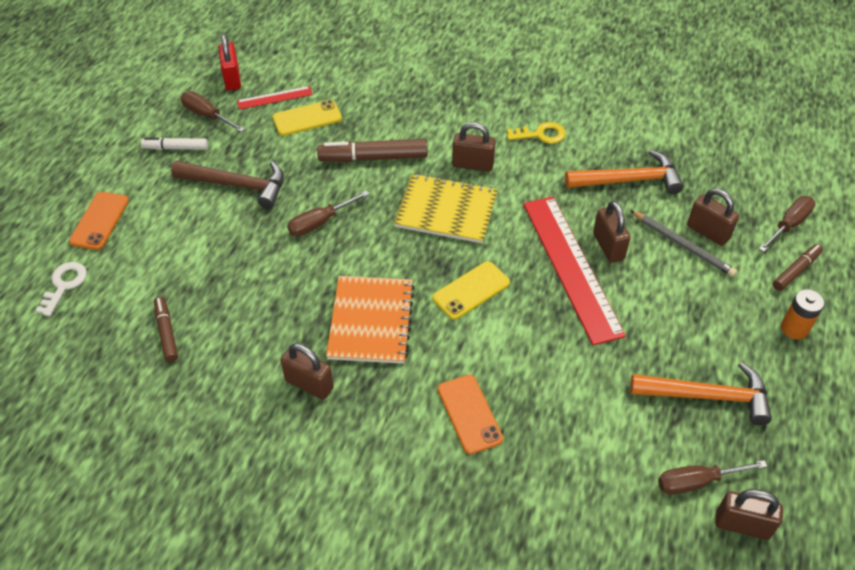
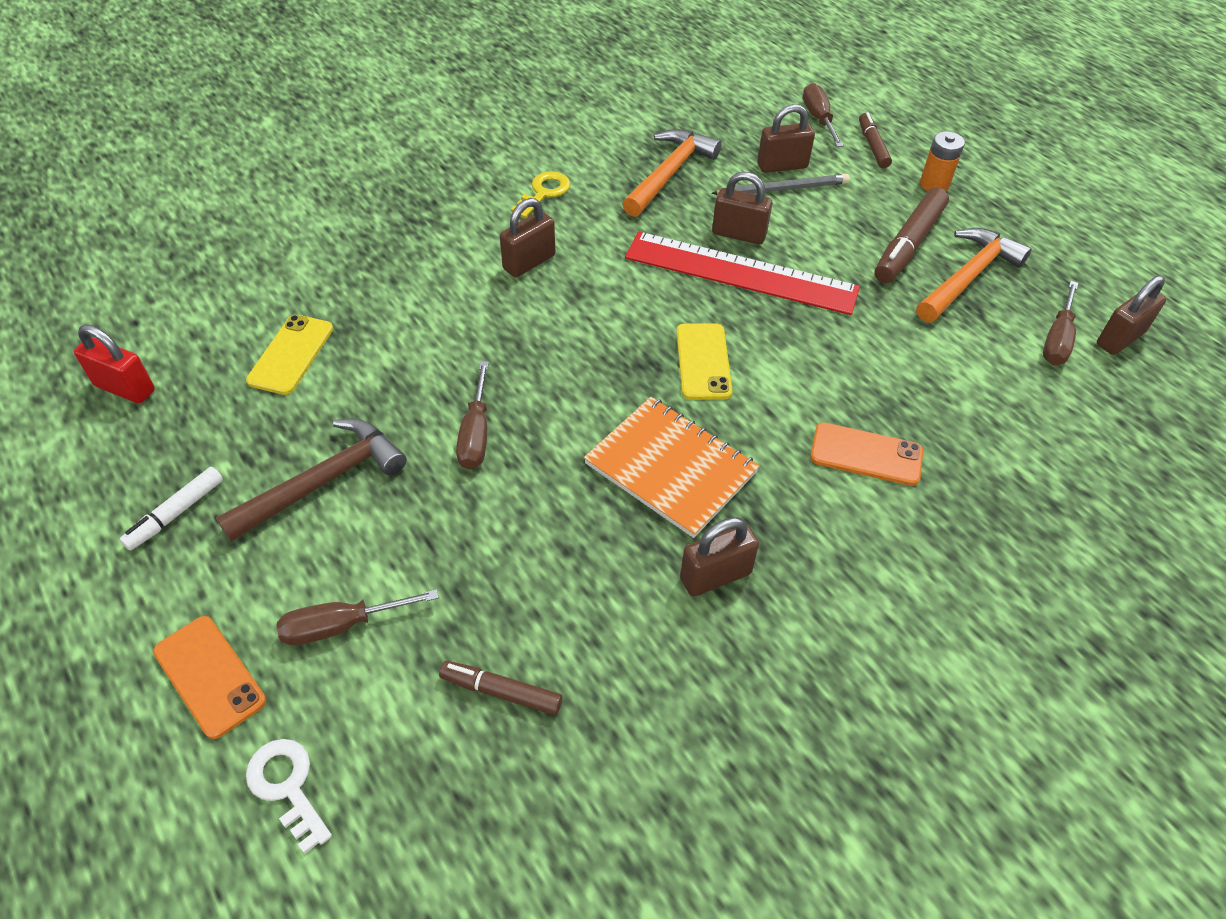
camera: 55 degrees left, 0 degrees up
brown screwdriver [181,91,245,132] -> brown screwdriver moved to [276,589,439,645]
red ruler [237,86,313,109] -> none
brown marker [317,139,428,162] -> brown marker moved to [875,187,949,283]
yellow notebook [394,173,498,244] -> none

